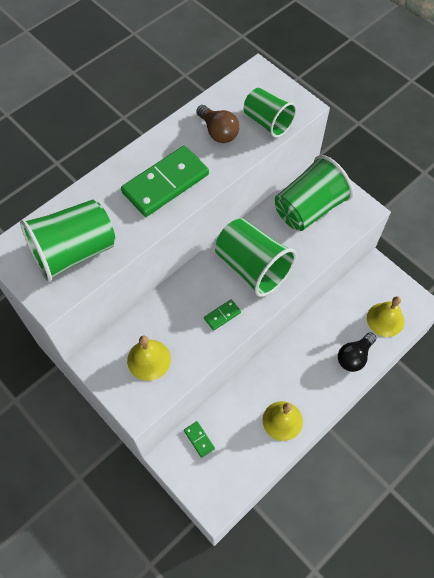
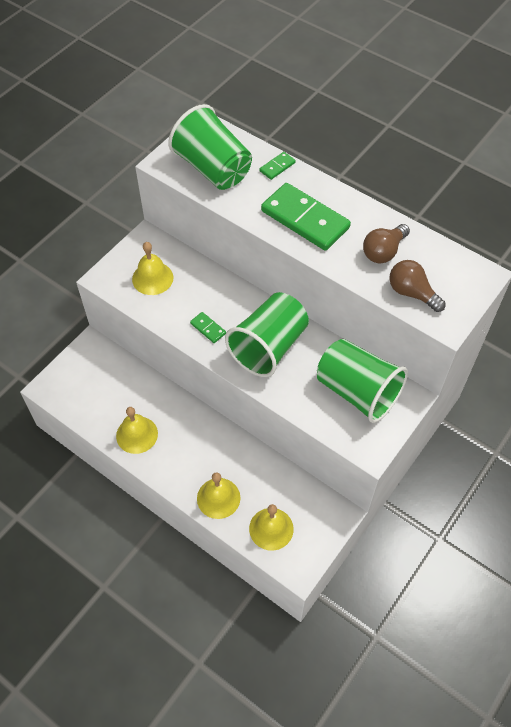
camera: 80 degrees right, 5 degrees down
green domino [184,421,215,458] -> green domino moved to [259,152,296,180]
green cup [244,88,297,138] -> brown light bulb [389,260,446,312]
black light bulb [338,332,377,372] -> yellow bell [197,472,240,519]

